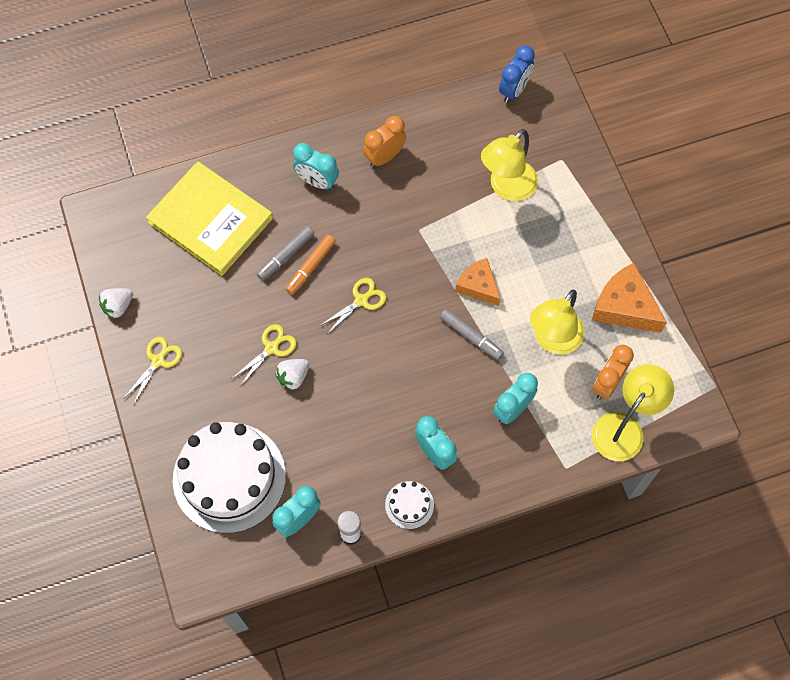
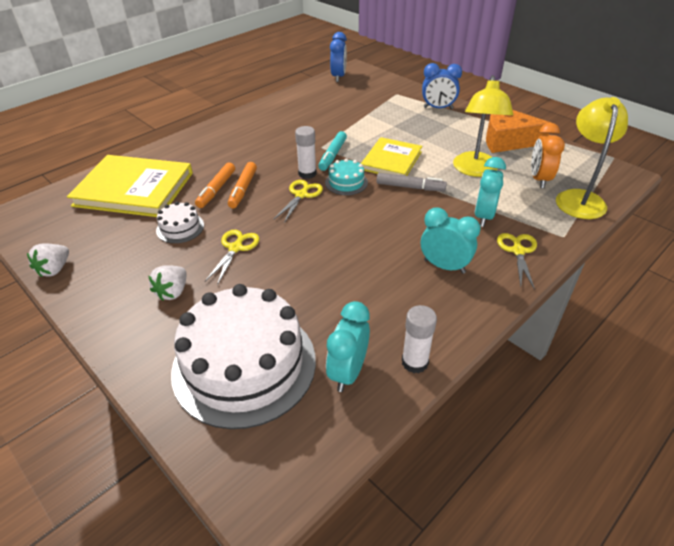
camera: 25 degrees left, 25 degrees down
yellow scissors [123,337,182,405] -> yellow scissors moved to [497,233,537,290]
grey marker [257,226,314,281] -> orange marker [195,163,235,208]
white strawberry [275,359,309,391] -> white strawberry moved to [149,265,187,301]
turquoise clock [293,143,339,190] -> none
orange clock [363,116,406,168] -> none
white cake [385,481,434,529] -> white cake moved to [156,201,204,243]
orange cheese [455,258,500,306] -> yellow book [361,137,422,176]
yellow lamp [481,129,538,201] -> none
none -> white glue stick [295,126,317,179]
none -> turquoise marker [318,131,347,171]
none -> turquoise cake [325,158,368,195]
none -> blue clock [422,63,462,109]

